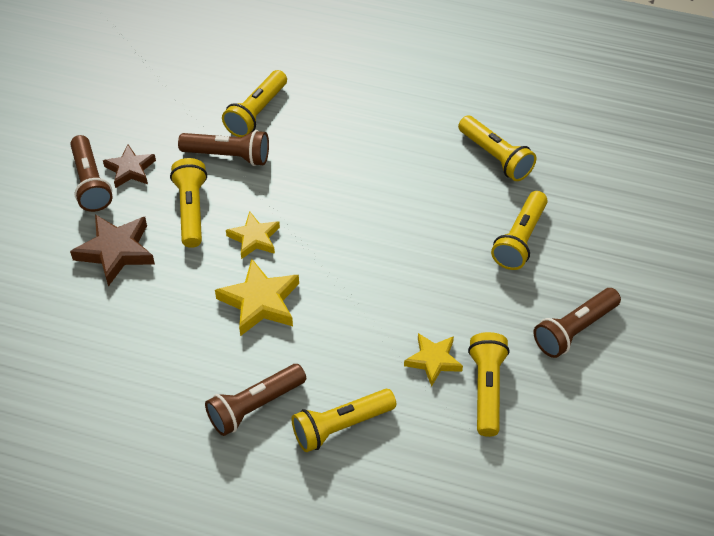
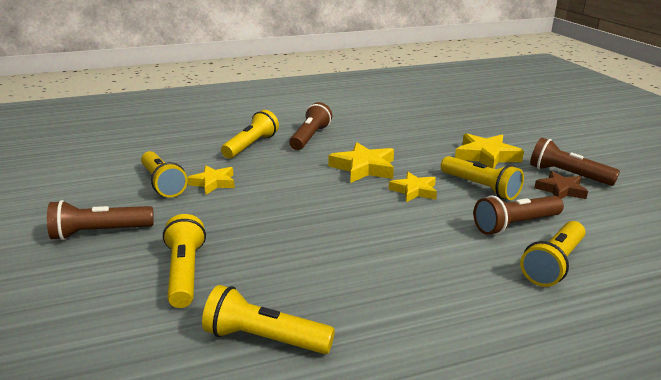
camera: 145 degrees right, 25 degrees down
brown star [70,214,155,286] -> yellow star [455,133,524,169]
yellow flashlight [222,70,287,137] -> yellow flashlight turned 135 degrees counterclockwise [520,221,586,287]
brown flashlight [533,288,621,358] -> brown flashlight turned 120 degrees counterclockwise [47,200,154,240]

